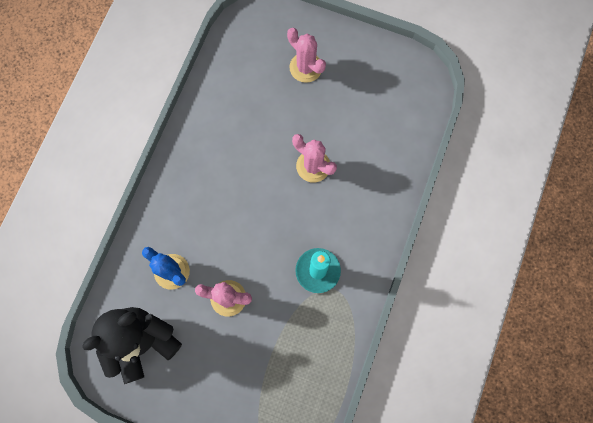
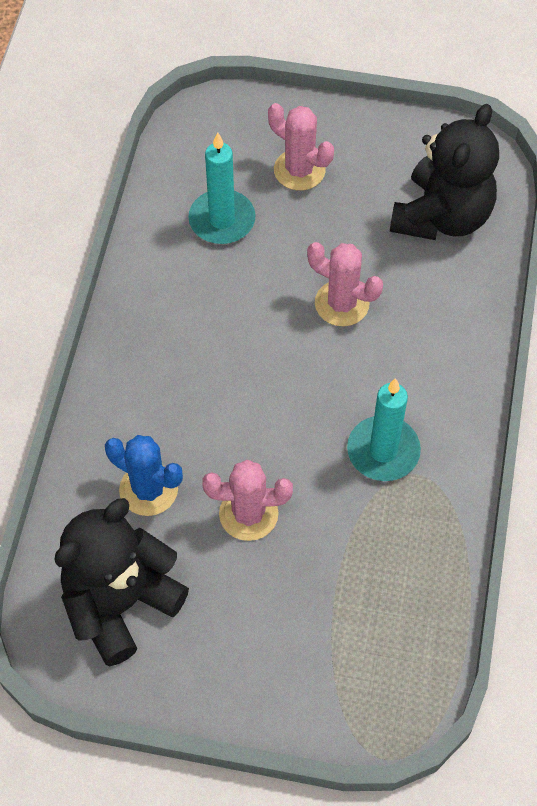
camera: 10 degrees left, 15 degrees down
none -> turquoise candle [188,132,255,244]
none -> black teddy bear [390,104,499,240]

